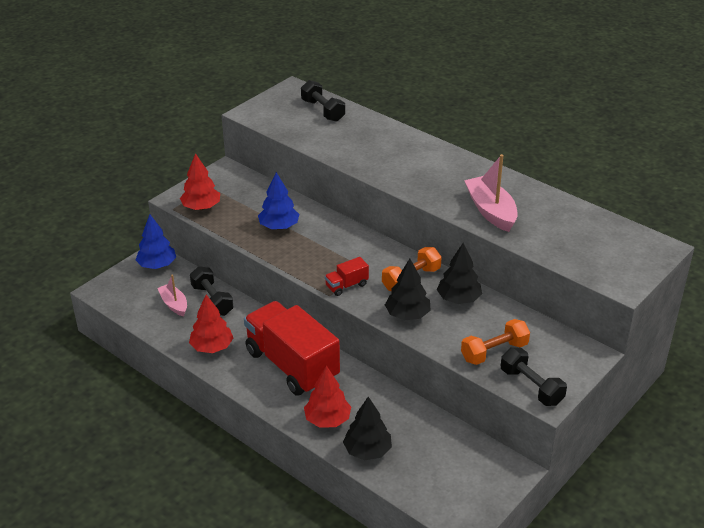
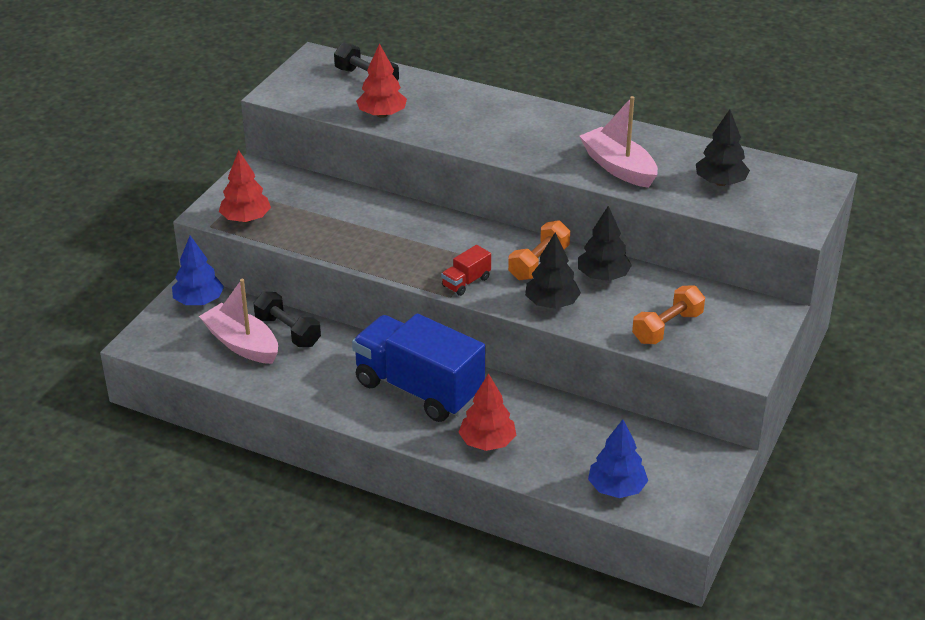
camera: 15 degrees left, 0 degrees up
pink boat [158,275,187,316] -> pink boat [199,279,278,364], size x1.64
red tree [189,295,233,353] -> red tree moved to [356,43,407,118]
red truck [244,301,340,396] -> blue truck [352,314,485,422]
blue tree [258,172,299,230] -> blue tree moved to [588,419,648,498]
black tree [343,397,392,460] -> black tree moved to [696,110,750,186]
black dumbbell [501,347,567,406] -> none

